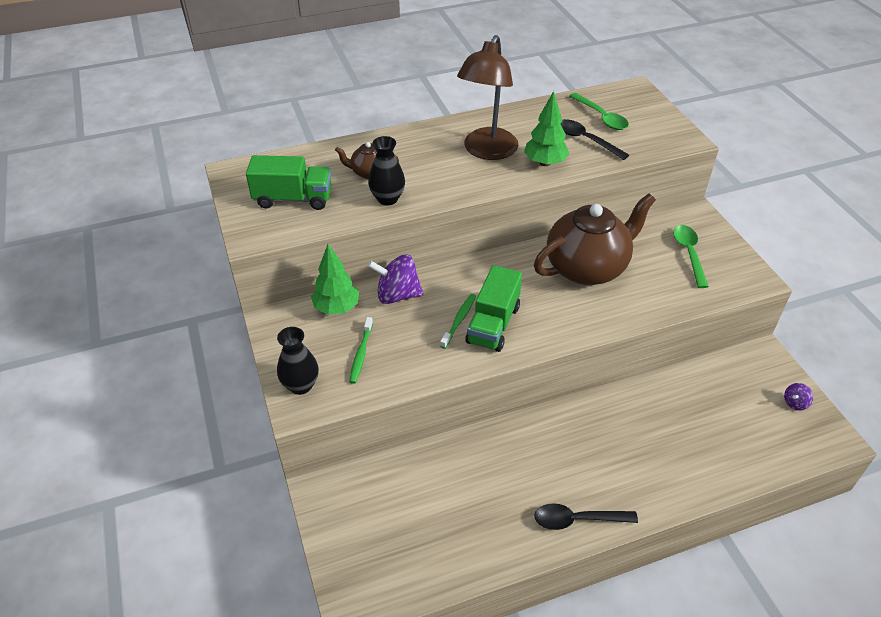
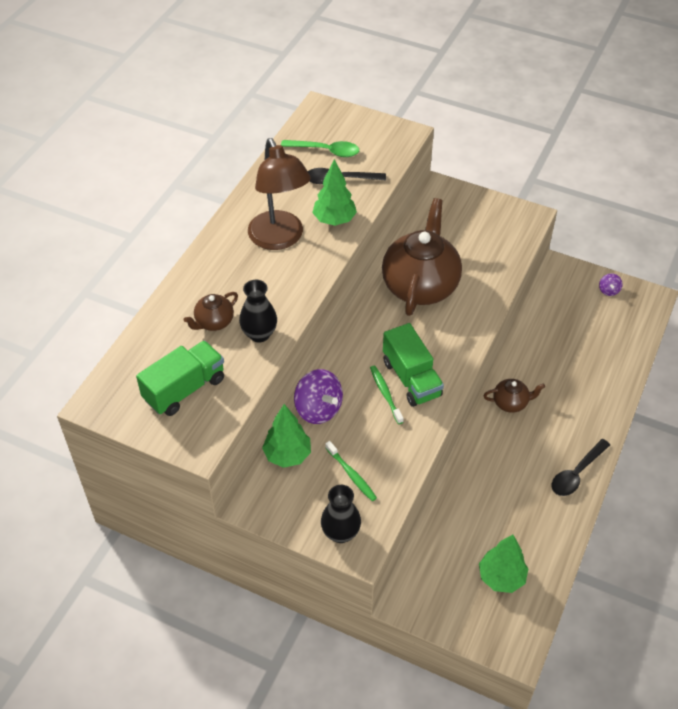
camera: 45 degrees left, 5 degrees up
purple spinning top [368,255,424,304] -> purple spinning top turned 90 degrees counterclockwise [294,369,343,424]
green spoon [673,225,709,288] -> none
none -> green tree [479,535,528,593]
none -> brown teapot [483,379,545,413]

